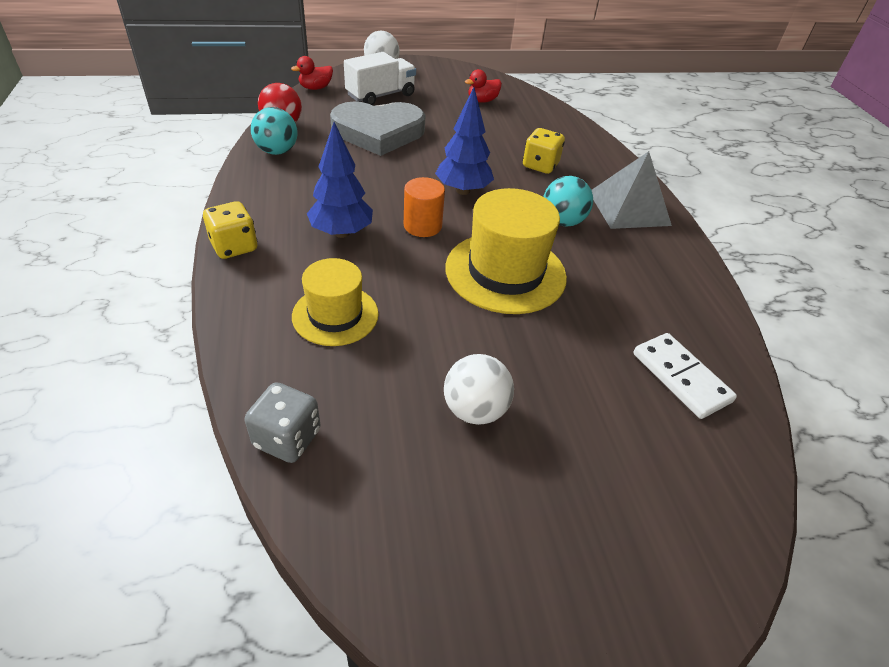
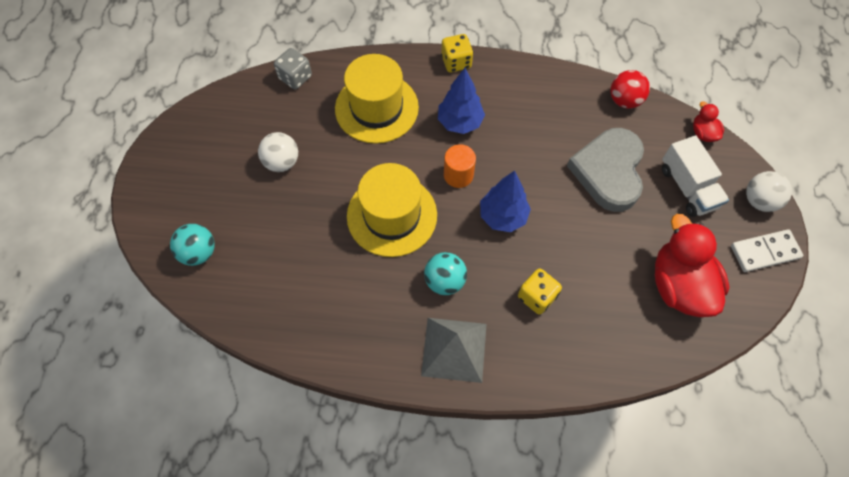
camera: 110 degrees right, 20 degrees up
turquoise ball [251,107,298,155] -> turquoise ball moved to [170,224,215,266]
yellow hat [292,258,379,346] -> yellow hat [335,54,419,144], size x1.58
red duck [465,69,502,103] -> red duck [655,214,730,317], size x2.14
white domino [633,333,737,419] -> white domino moved to [731,229,803,272]

